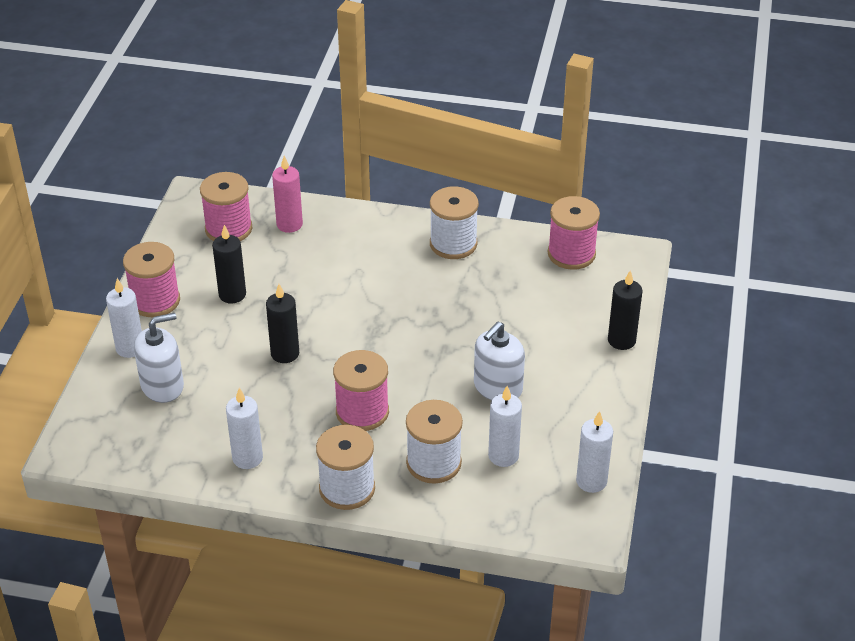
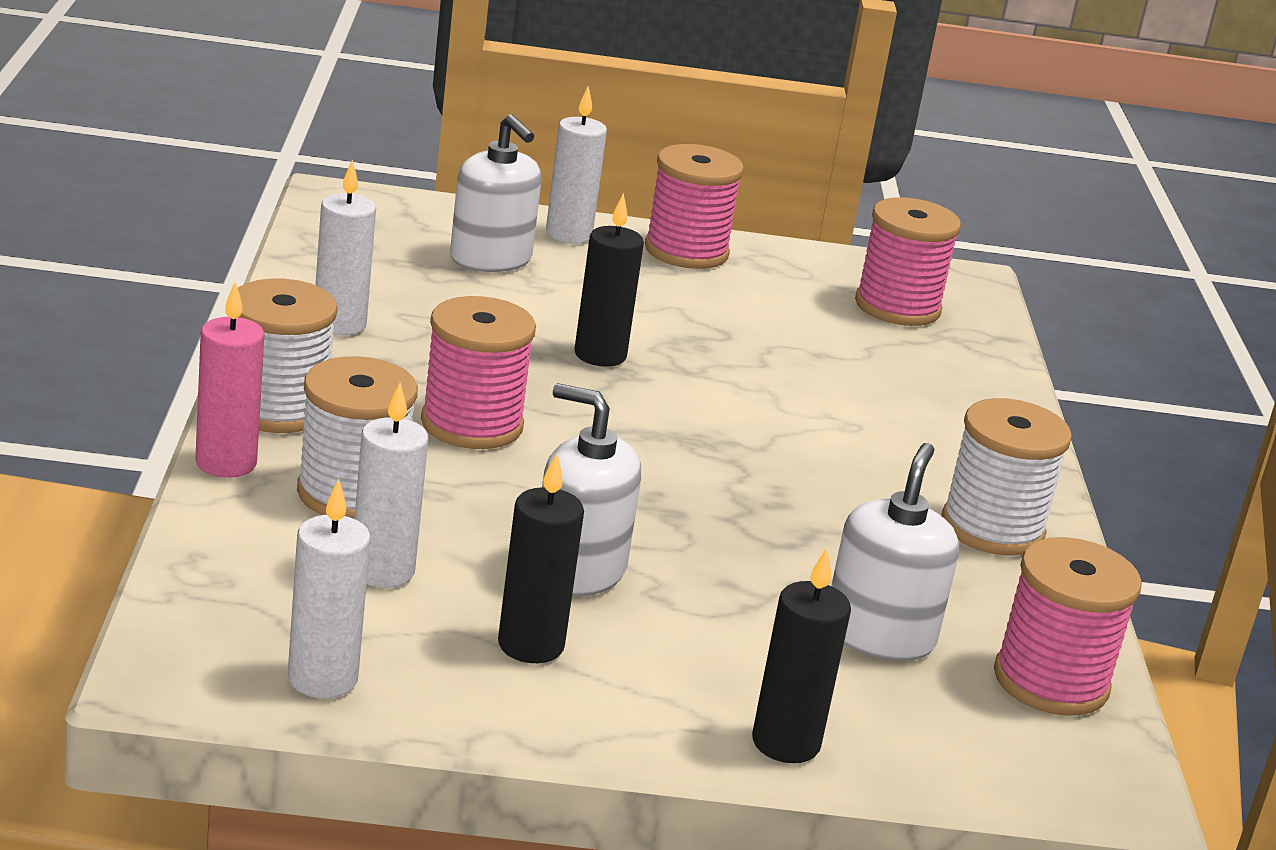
camera: 75 degrees right, 15 degrees down
black candle [212,225,246,303] -> black candle moved to [498,453,584,663]
pink candle [272,156,303,233] -> pink candle moved to [195,282,264,478]
none -> white soap dispenser [831,443,959,661]

